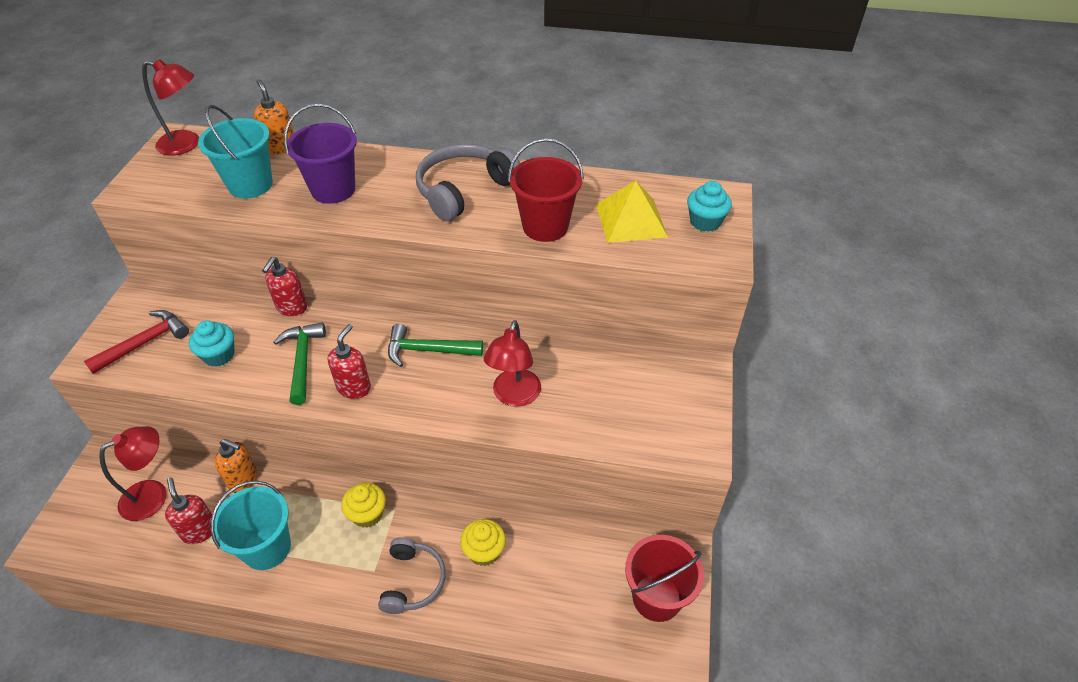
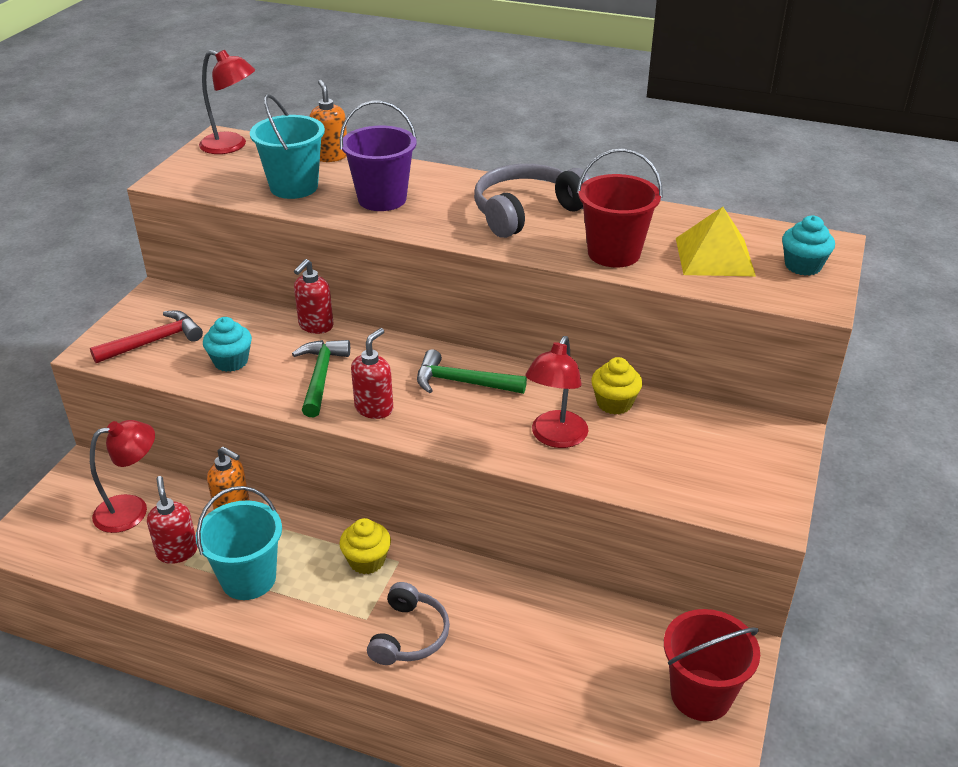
camera: 10 degrees right, 10 degrees down
yellow cupcake [460,519,506,566] -> yellow cupcake moved to [591,357,642,415]

